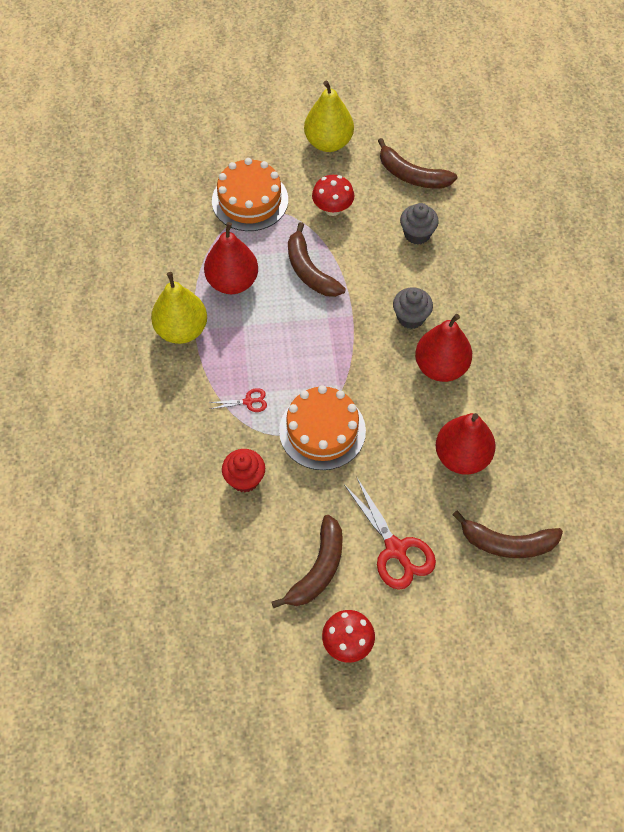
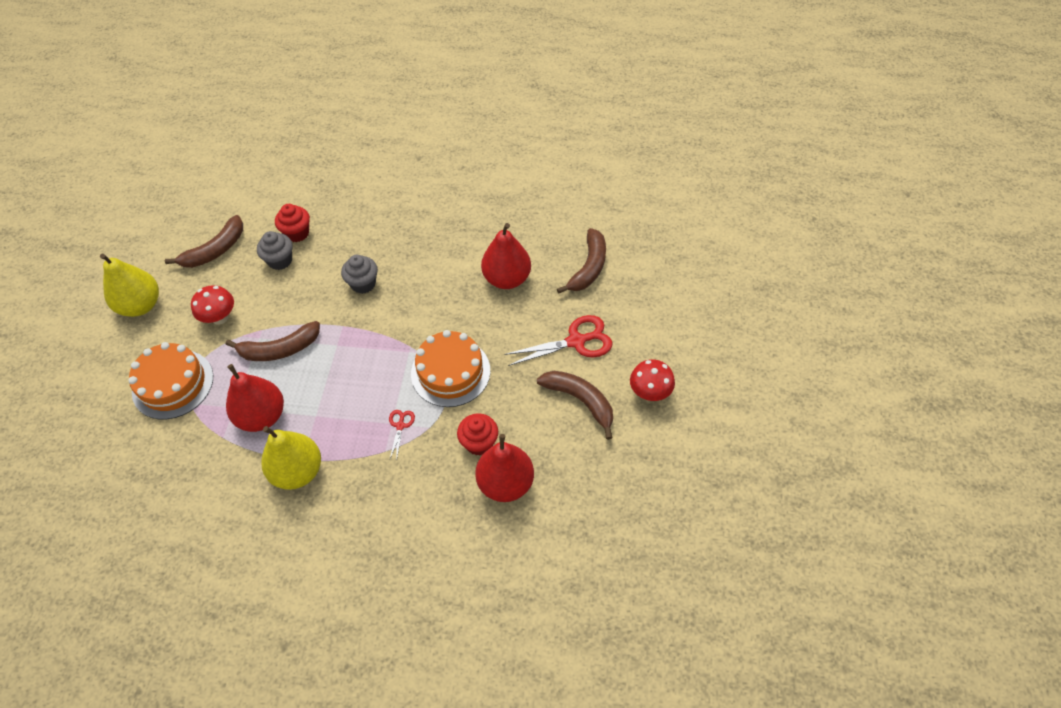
camera: 75 degrees left, 5 degrees down
red pear [415,314,472,382] -> red pear moved to [475,434,534,502]
none -> red cupcake [275,204,310,242]

